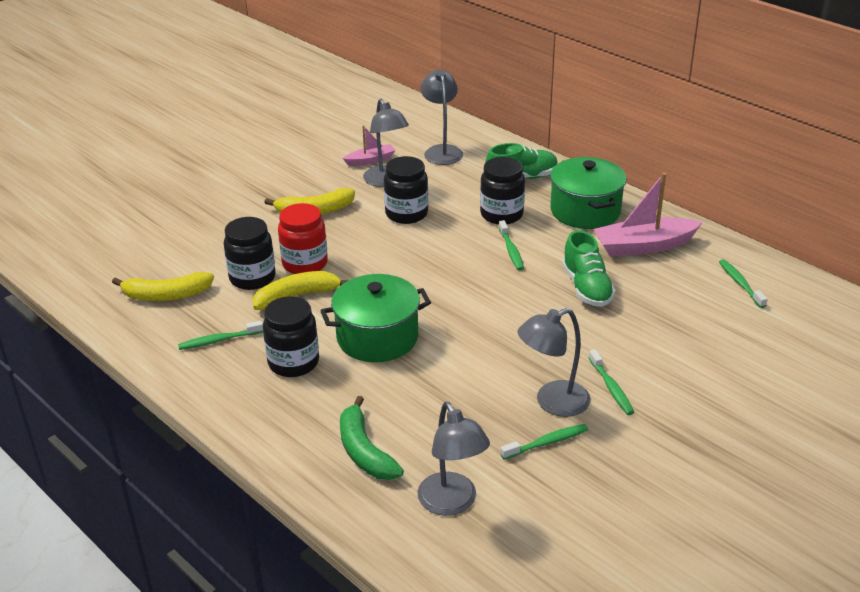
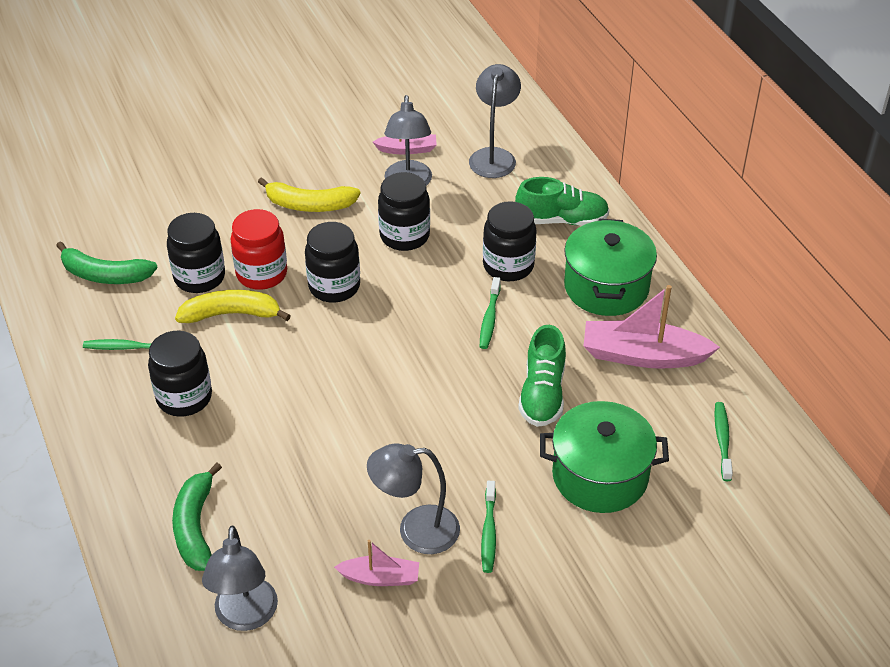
camera: 20 degrees right, 10 degrees up
yellow banana [112,272,214,301] -> green banana [56,241,158,284]
green pot [320,274,431,362] -> green pot moved to [540,401,669,513]
green toothbrush [500,424,588,460] -> pink boat [334,540,419,586]
none -> black jar [305,222,360,303]

